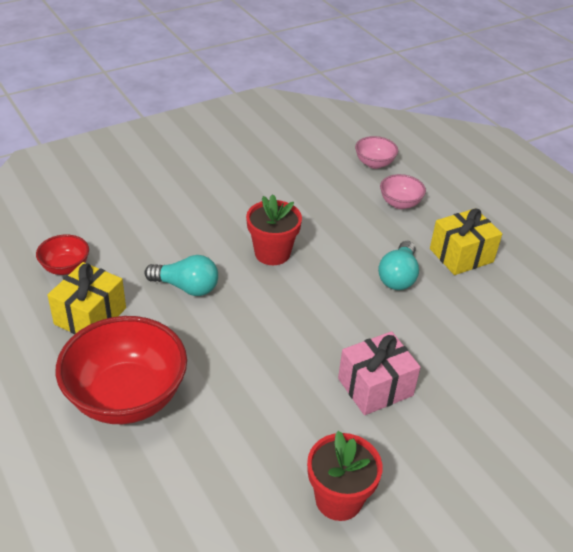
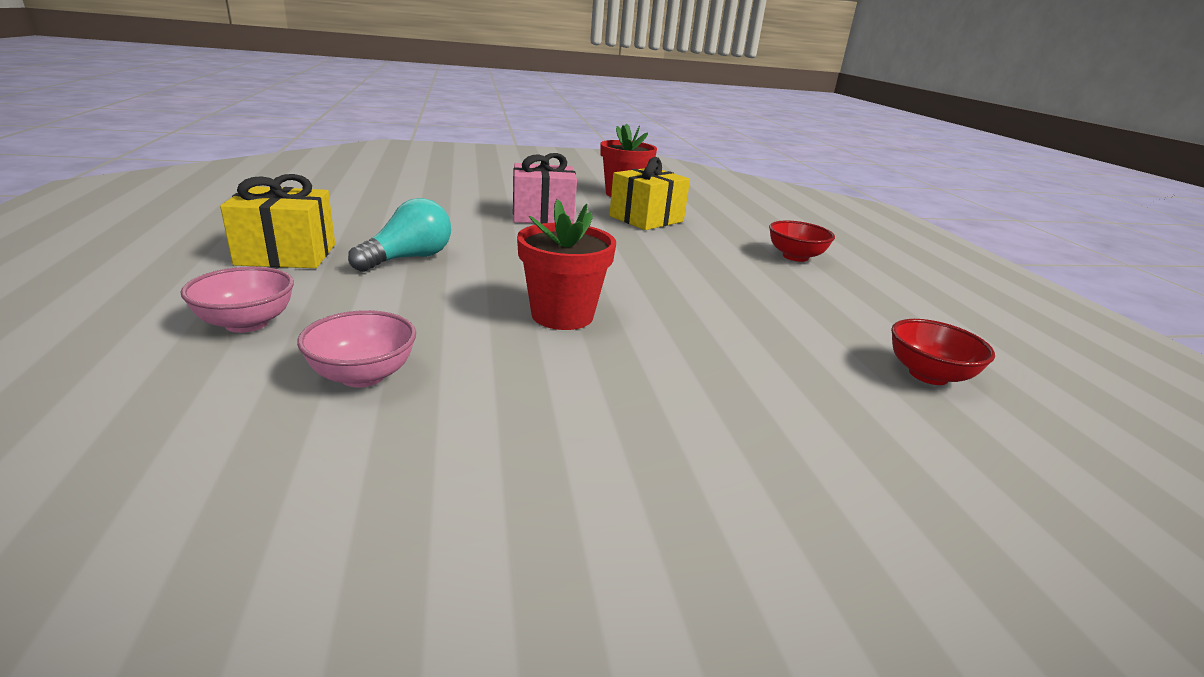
camera: 160 degrees left, 15 degrees down
yellow gift [47,262,126,334] -> yellow gift moved to [610,157,690,230]
red bowl [56,316,187,424] -> red bowl [769,221,835,262], size x0.48
turquoise light bulb [145,255,218,296] -> none
pink bowl [355,136,398,169] -> pink bowl moved to [297,310,416,388]

